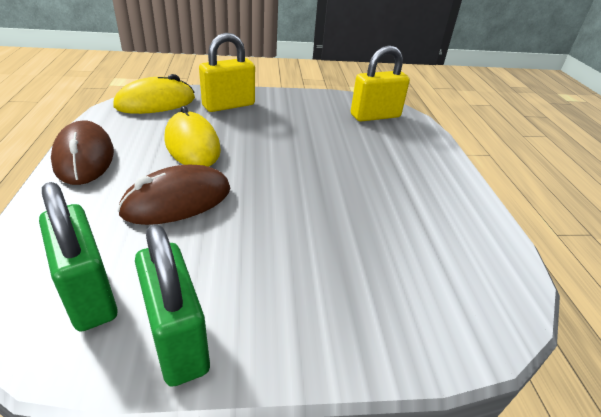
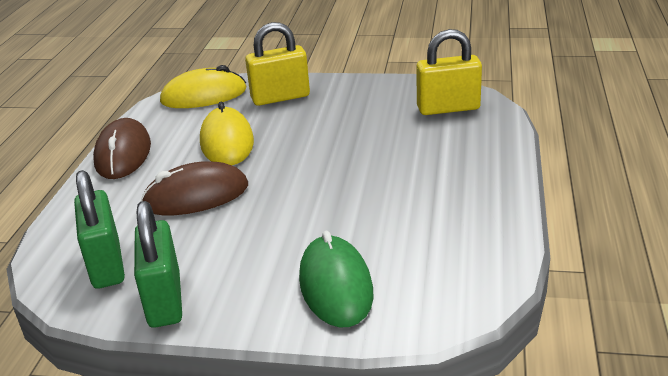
camera: 20 degrees right, 5 degrees down
none -> green mouse [299,231,373,327]

